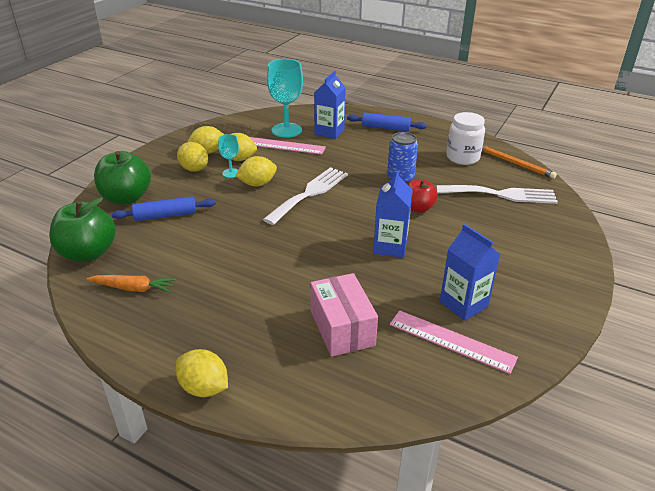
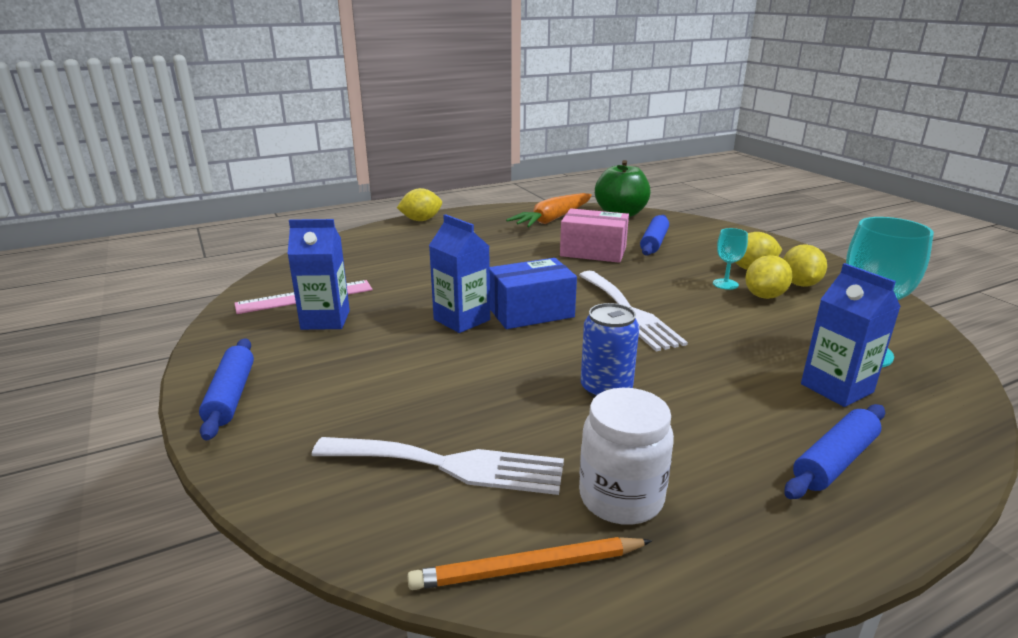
camera: 125 degrees right, 10 degrees down
orange carrot [86,275,176,293] -> orange carrot [506,193,592,227], size x1.60
green apple [94,151,151,204] -> none
yellow lemon [235,156,277,186] -> none
pink ruler [250,137,326,155] -> none
pink box [310,273,378,357] -> pink box moved to [560,209,629,263]
red apple [407,179,438,213] -> none
white fork [437,185,558,204] -> white fork turned 120 degrees counterclockwise [311,437,564,495]
none -> blue rolling pin [199,338,254,440]
none -> blue box [490,258,577,329]

